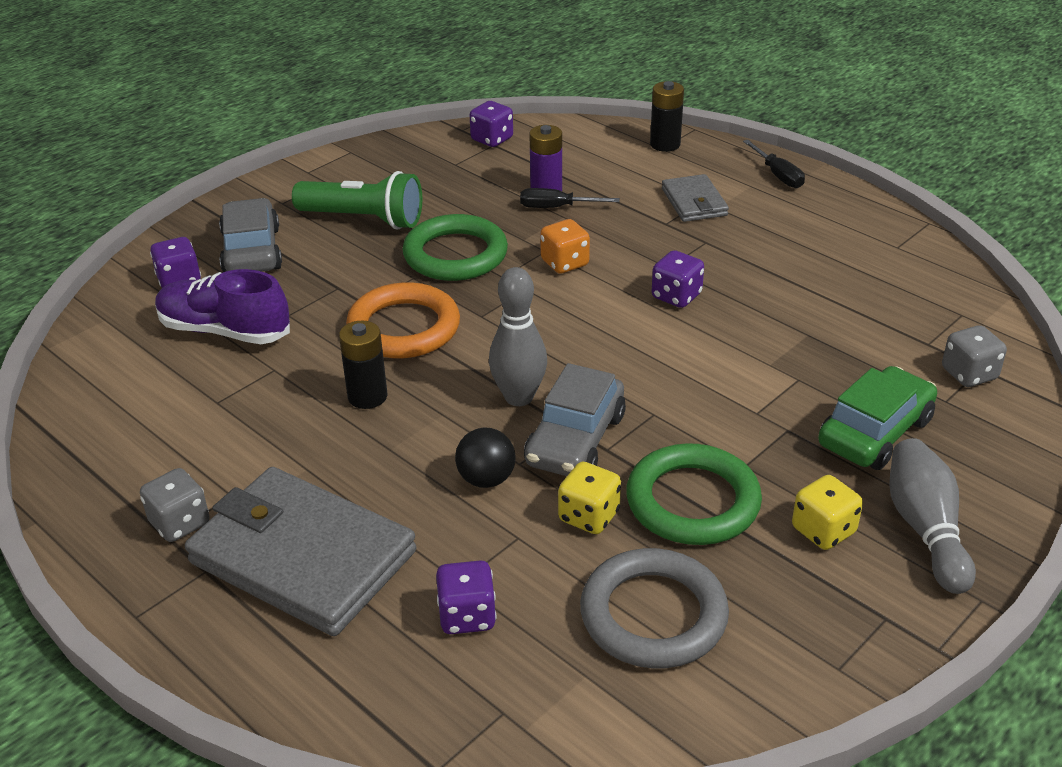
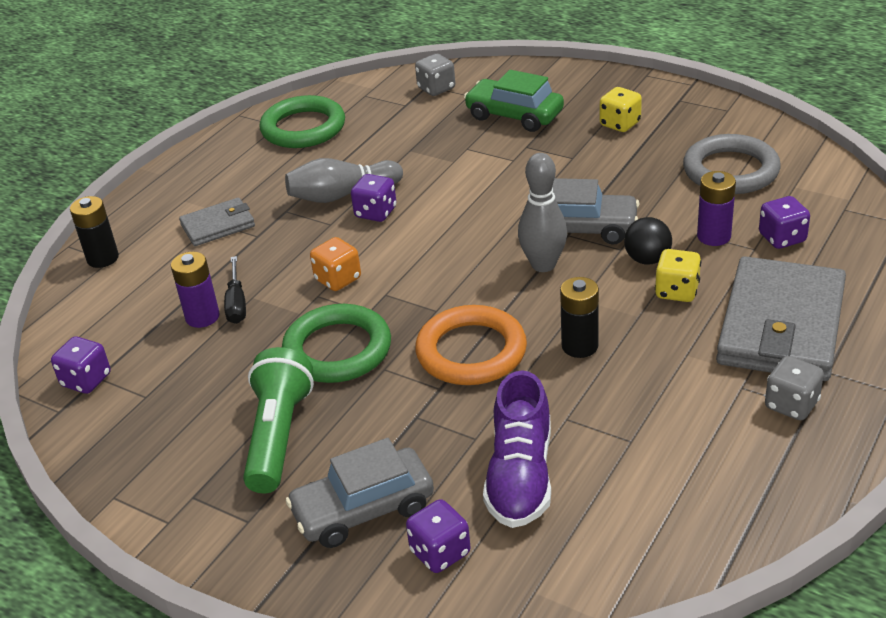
camera: 100 degrees left, 0 degrees up
yellow dice [558,462,621,534] -> yellow dice moved to [655,249,701,302]
green ring [626,443,762,545] -> green ring moved to [260,95,345,148]
black screwdriver [743,140,805,188] -> none
grey bowling pin [889,438,976,594] -> grey bowling pin moved to [285,158,403,203]
none -> purple battery [697,171,736,246]

